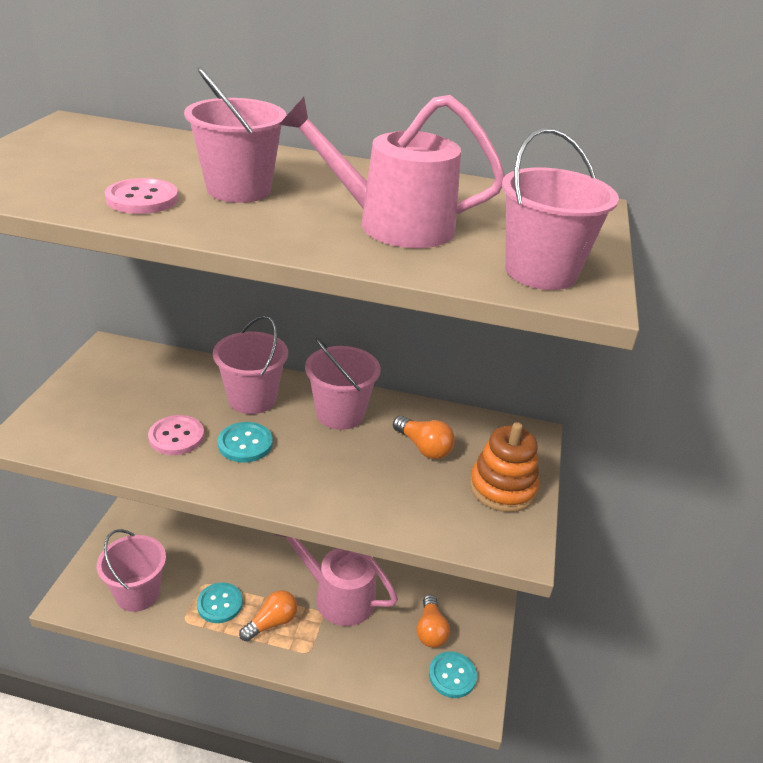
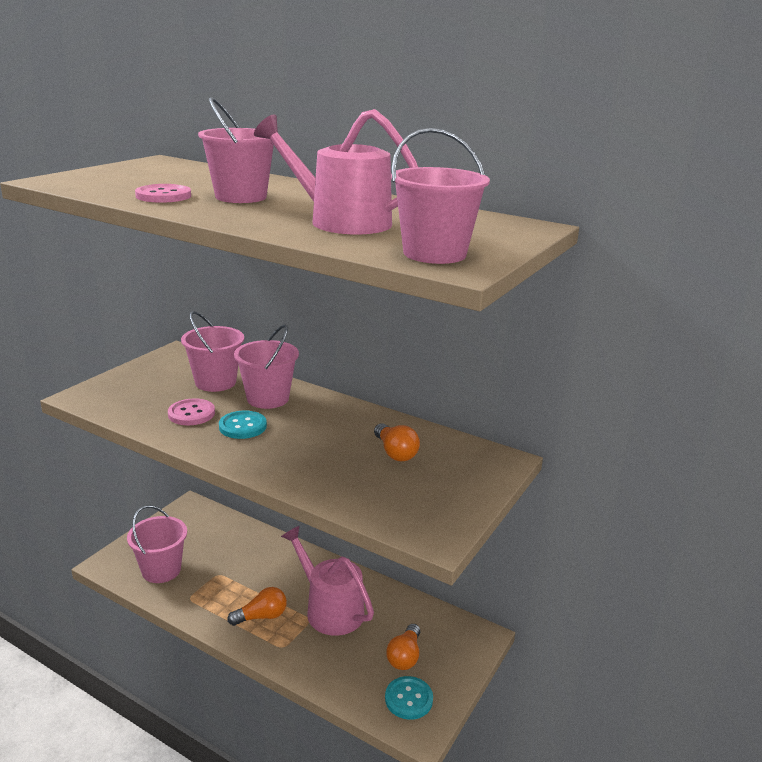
camera: 20 degrees right, 10 degrees down
turquoise button [197,582,243,623] -> none
pink bucket [305,338,380,430] -> pink bucket moved to [181,311,244,392]
orange stacking toy [470,422,539,512] -> none

